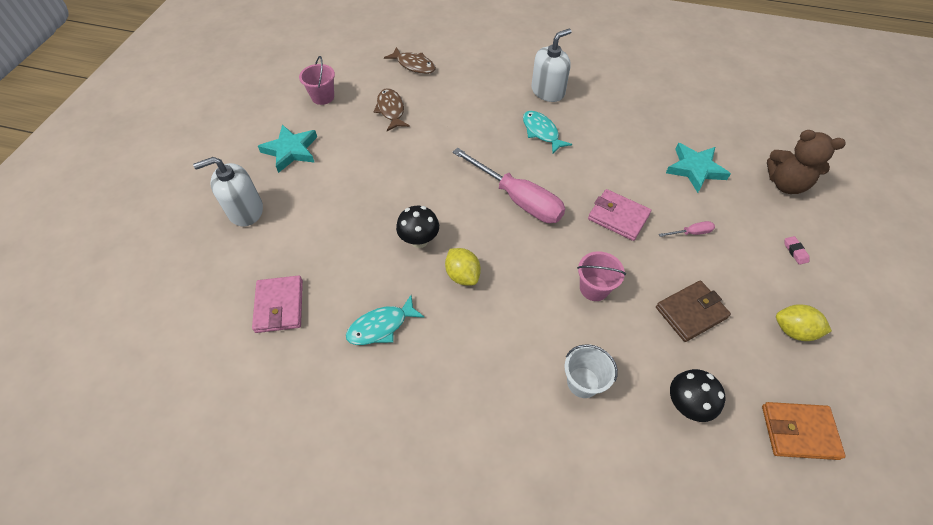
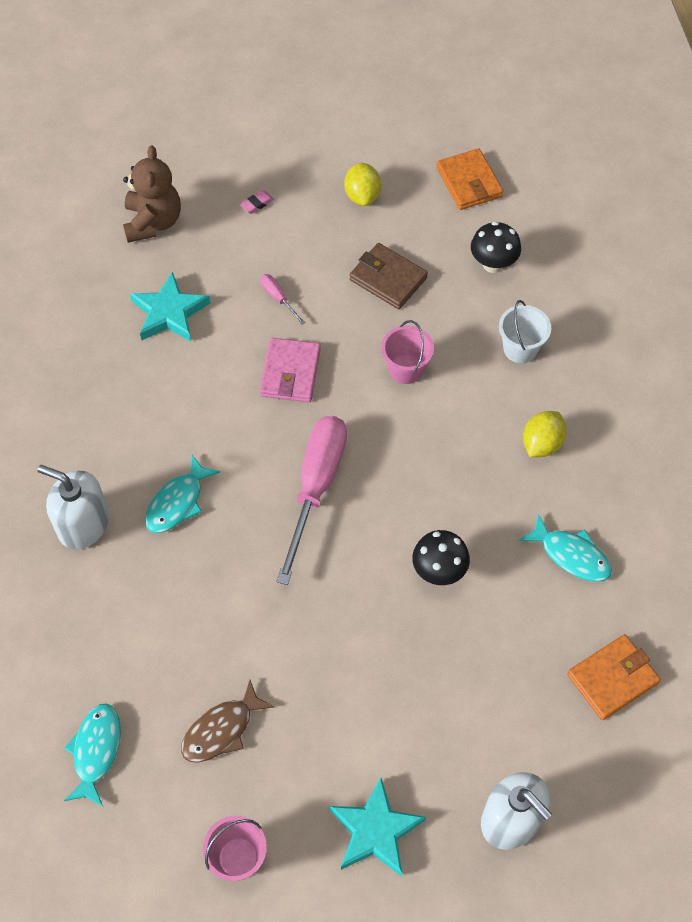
camera: 115 degrees left, 5 degrees up
pink wallet [252,275,303,333] -> orange wallet [567,634,661,720]
brown fish [384,47,436,74] -> turquoise fish [64,703,121,807]
yellow lemon [445,248,481,285] -> yellow lemon moved to [523,411,566,457]

